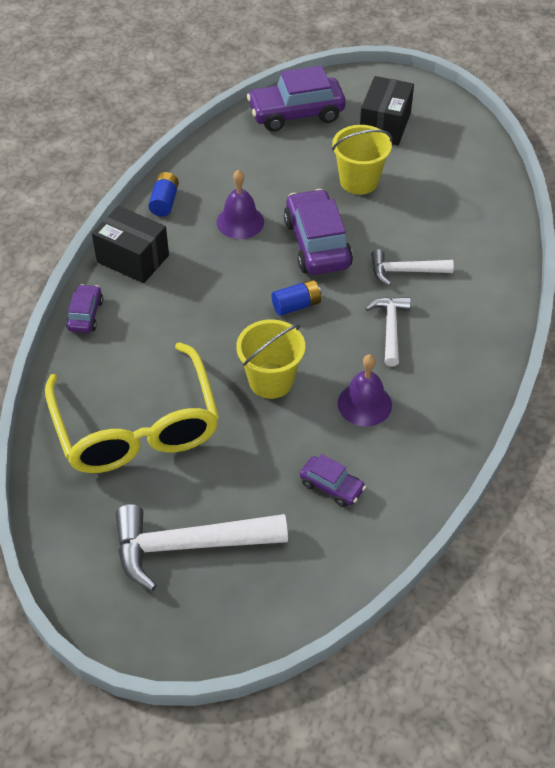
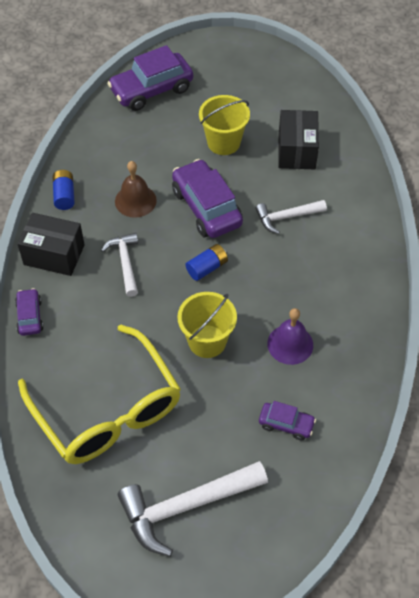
camera: 15 degrees left, 5 degrees up
purple bell [217,170,264,239] -> brown bell [115,161,157,218]
black box [360,76,414,145] -> black box moved to [278,110,319,169]
white hammer [365,297,411,367] -> white hammer moved to [101,233,138,297]

